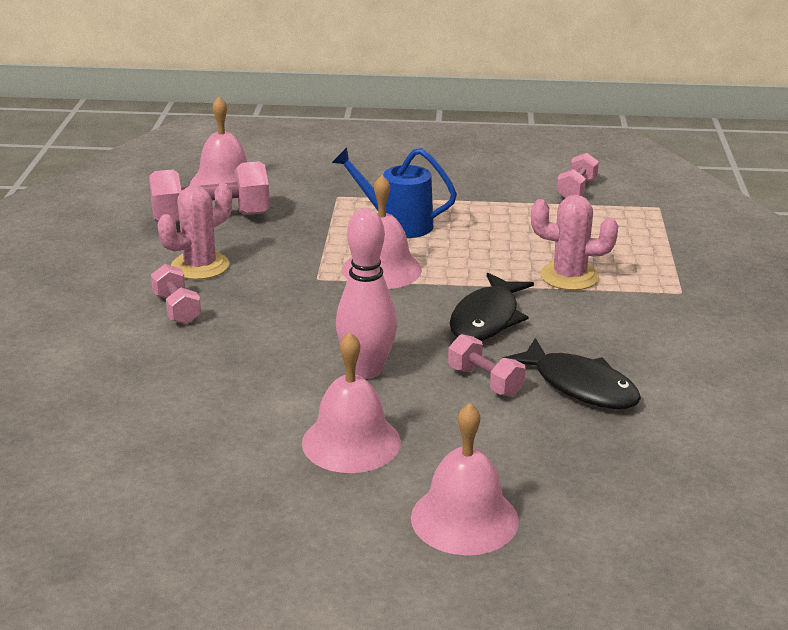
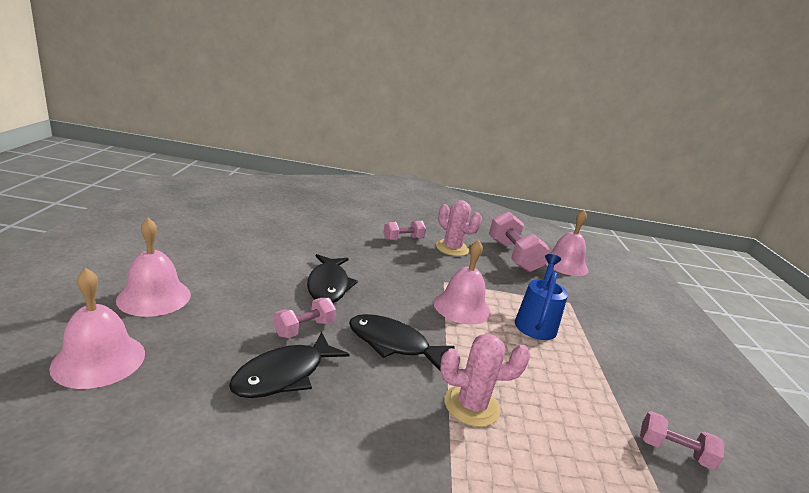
camera: 85 degrees right, 5 degrees down
pink bell [302,332,401,473] -> pink bell moved to [49,268,145,389]
pink bowling pin [336,208,397,379] -> black fish [307,254,358,303]
pink cactus [531,195,618,290] -> pink cactus turned 75 degrees clockwise [440,334,530,427]

